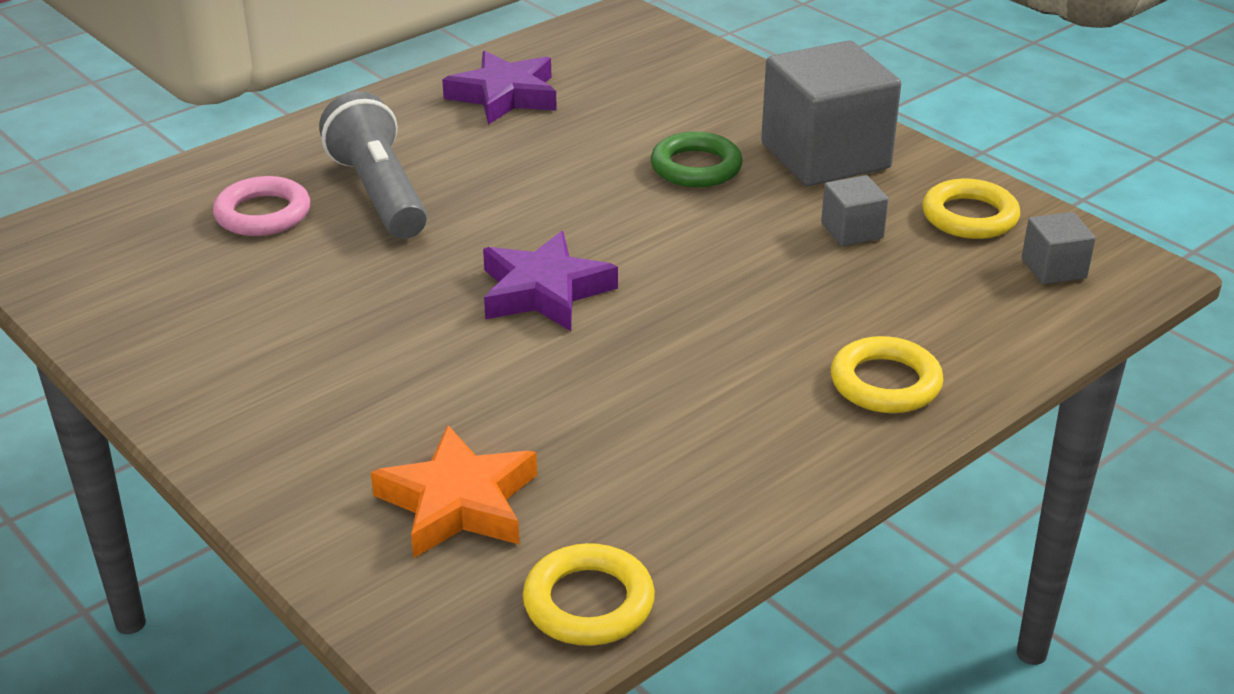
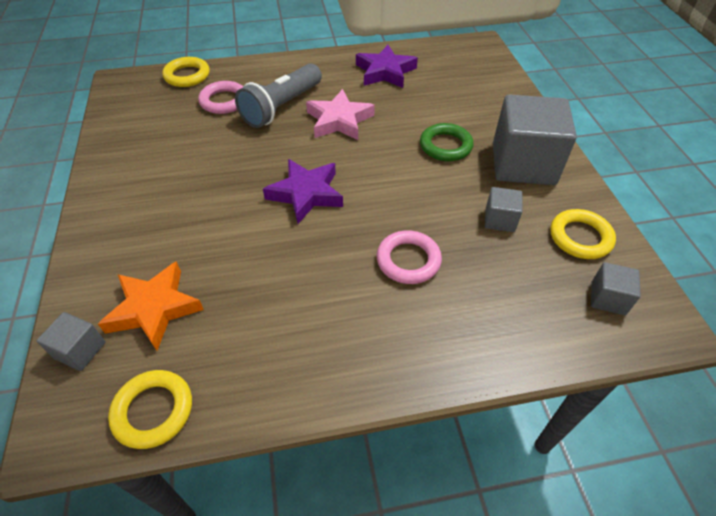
camera: 30 degrees right, 15 degrees up
grey flashlight [319,91,427,239] -> grey flashlight turned 150 degrees counterclockwise [235,63,322,128]
yellow ring [831,336,943,413] -> yellow ring moved to [162,57,210,87]
none -> grey cube [37,312,105,371]
none -> pink star [306,89,375,140]
none -> pink ring [377,231,442,284]

